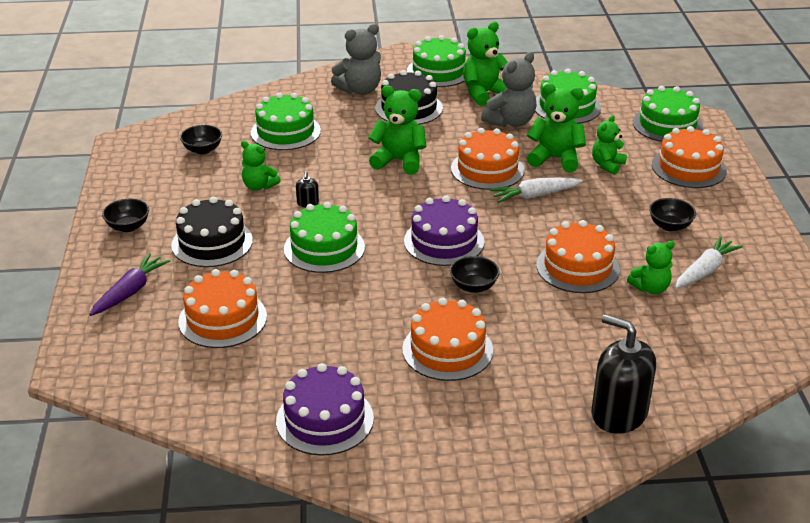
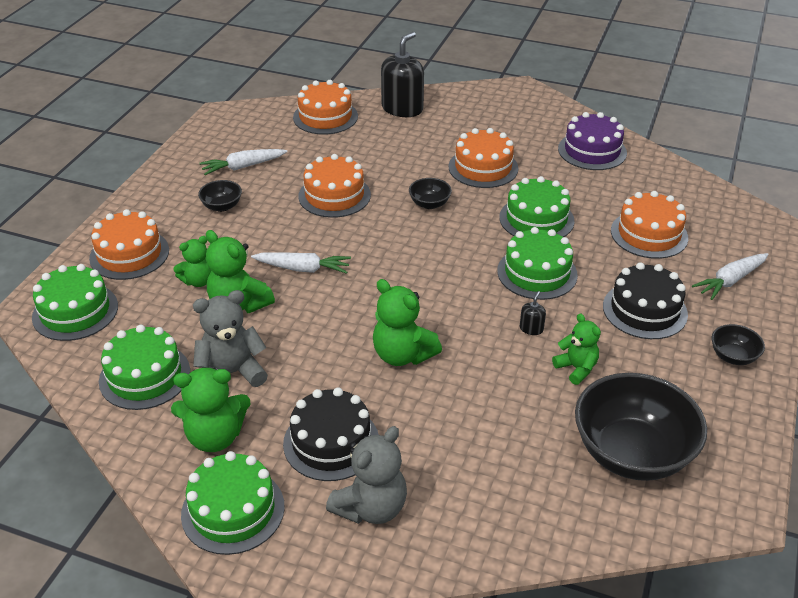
camera: 155 degrees left, 5 degrees up
purple carrot [89,253,170,316] -> white carrot [692,253,769,300]
black bowl [180,125,222,154] -> black bowl [575,373,707,481], size x2.23
green cake [251,93,321,150] -> green cake moved to [499,176,574,237]
grey teddy bear [331,24,381,95] -> grey teddy bear turned 135 degrees clockwise [326,426,407,524]
purple cake [404,196,485,266] -> none
orange cake [451,128,525,190] -> orange cake moved to [293,80,358,134]
black soap dispenser [591,314,656,434] -> black soap dispenser turned 120 degrees counterclockwise [381,32,424,117]
green teddy bear [627,241,675,294] -> none

